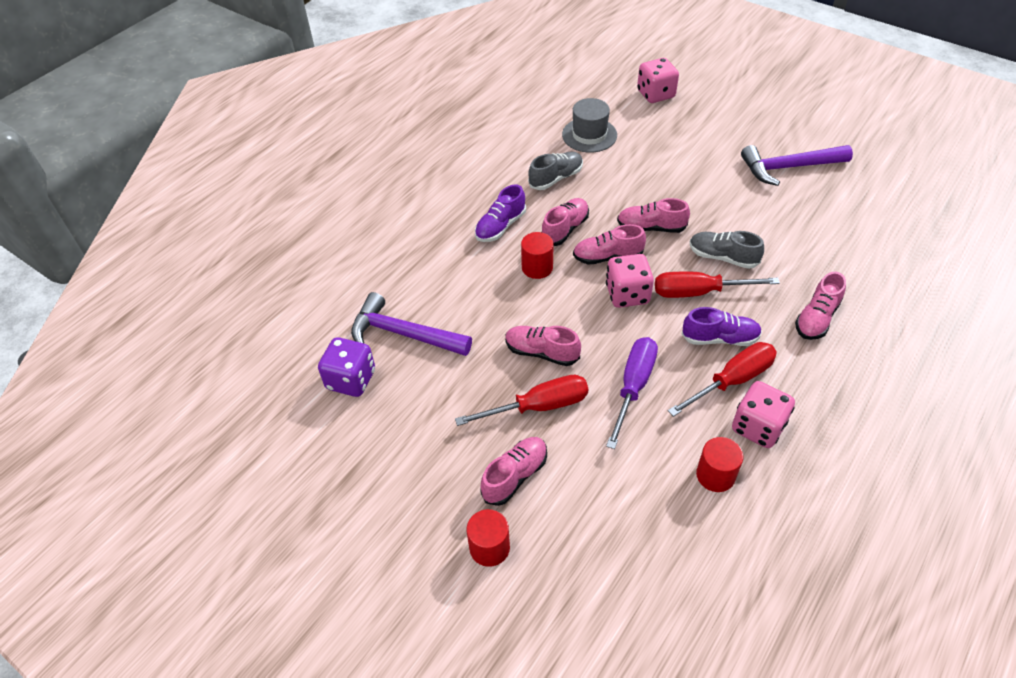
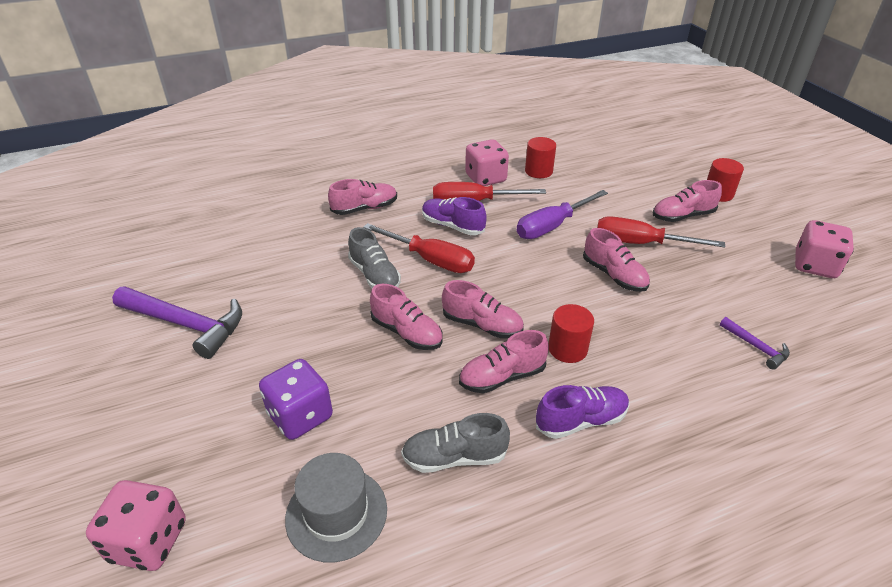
camera: 150 degrees left, 10 degrees down
purple dice [318,337,375,397] -> purple dice moved to [259,359,333,440]
purple hammer [351,292,472,356] -> purple hammer [720,317,790,370], size x0.49
pink dice [606,254,654,308] -> pink dice moved to [795,220,854,278]

